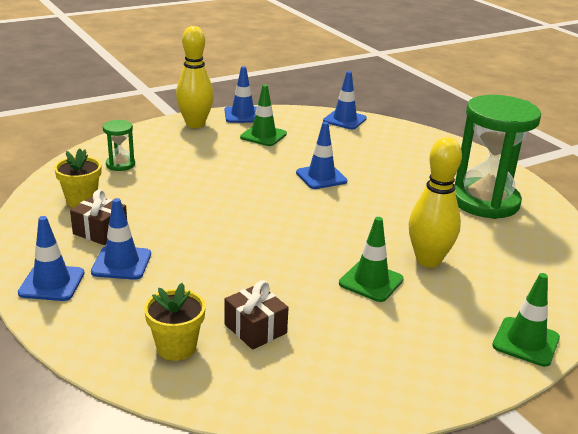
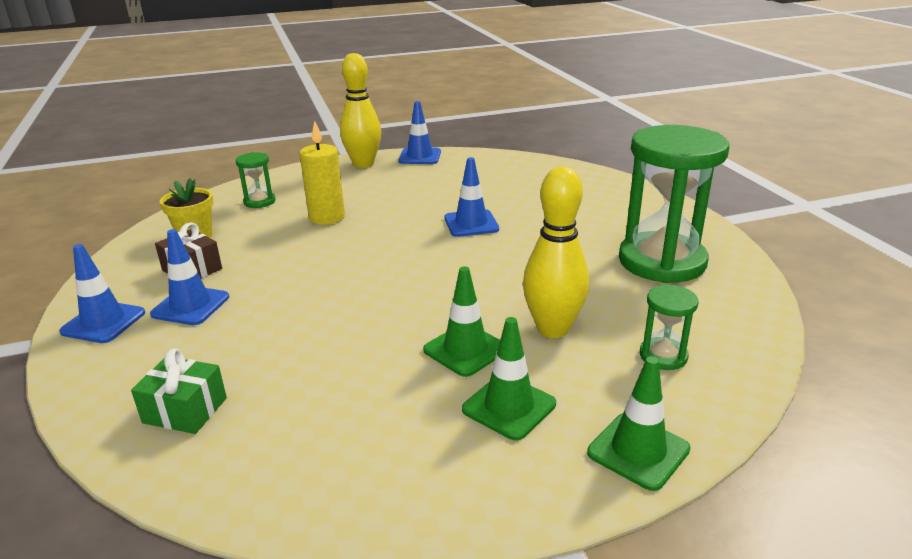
camera: 15 degrees right, 0 degrees up
yellow flower pot [144,283,206,361] -> green gift [131,348,227,434]
brown gift [225,280,289,350] -> none
green traffic cone [240,85,287,146] -> green traffic cone moved to [462,317,556,441]
blue traffic cone [323,71,367,129] -> none
none -> yellow candle [300,121,345,225]
none -> green hourglass [640,285,699,370]

